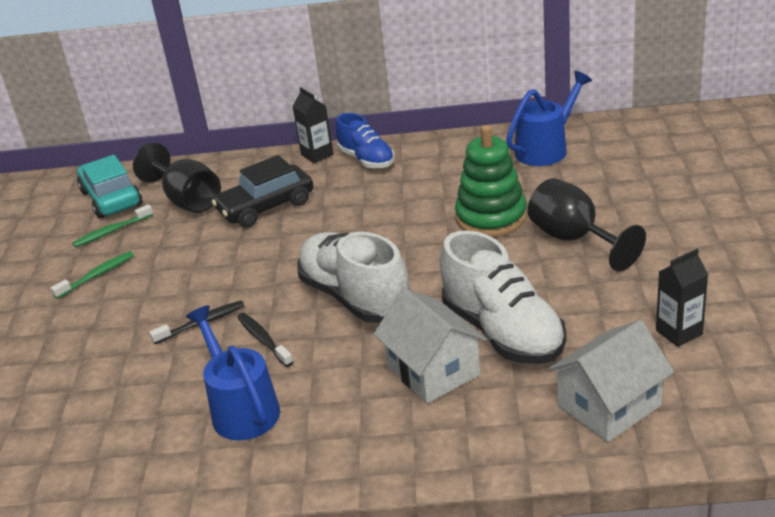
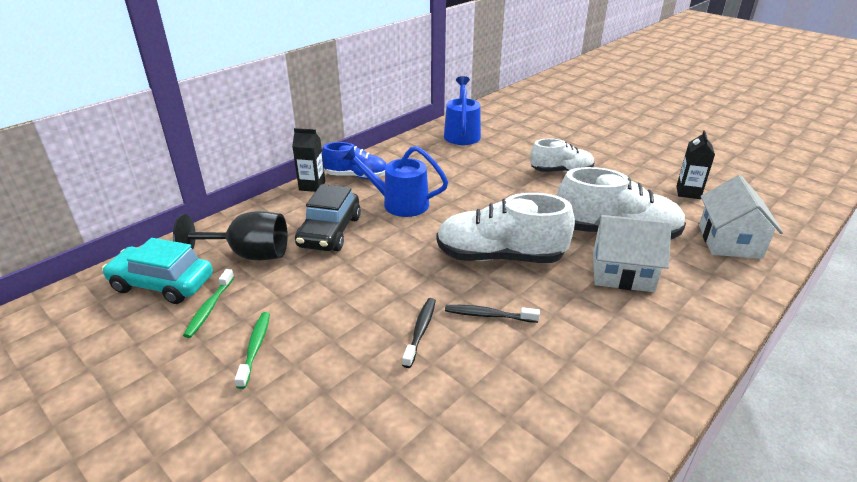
camera: 50 degrees left, 0 degrees up
blue watering can [186,306,280,441] -> blue watering can moved to [342,146,448,217]
green stacking toy [455,125,527,237] -> none
black goblet [528,178,646,271] -> white shoe [530,139,595,172]

